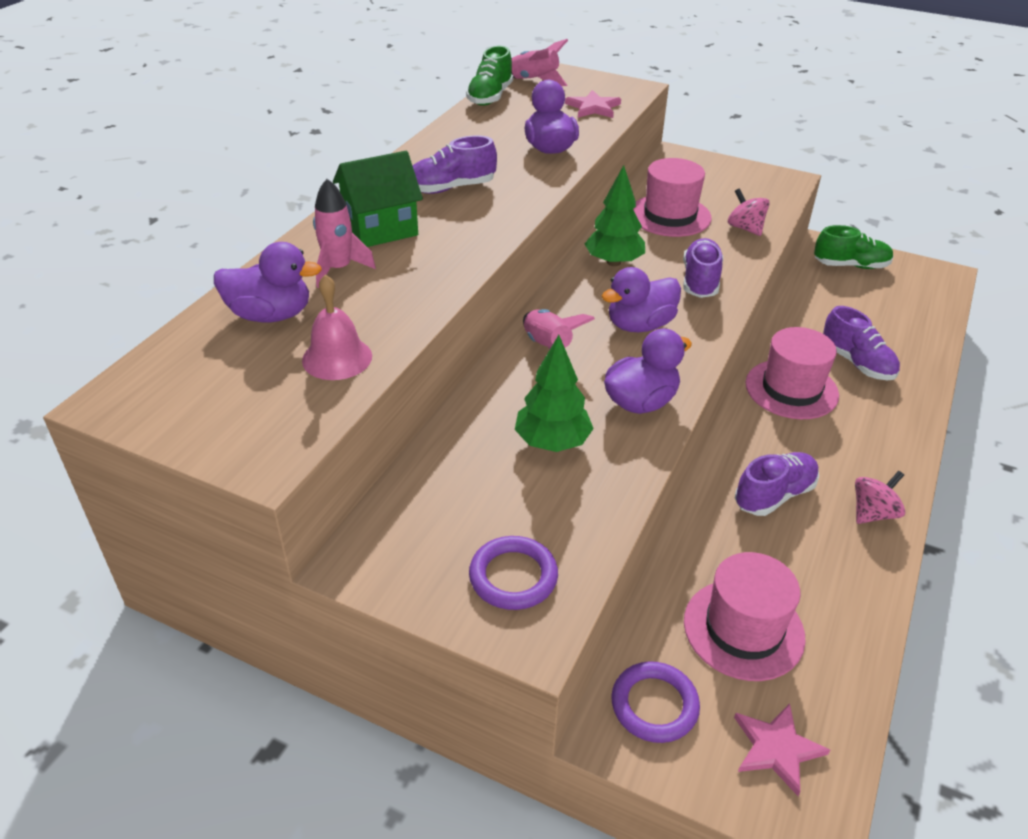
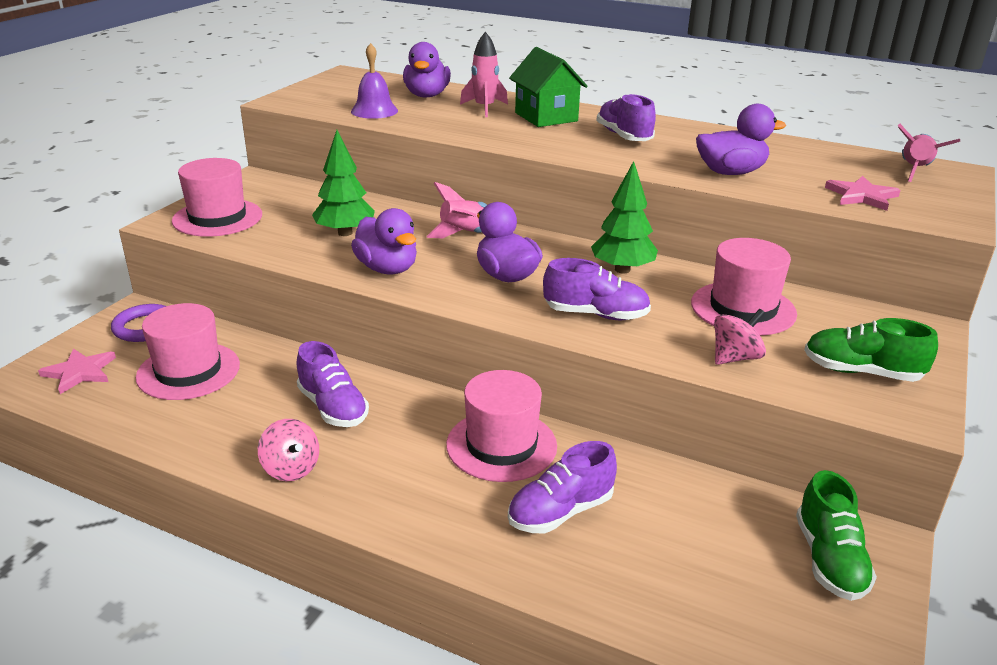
camera: 90 degrees right, 10 degrees down
pink bell [302,274,372,380] -> purple bell [351,43,398,119]
green shoe [466,46,513,106] -> green shoe moved to [804,318,938,382]
purple ring [469,536,558,610] -> pink hat [172,158,262,237]

